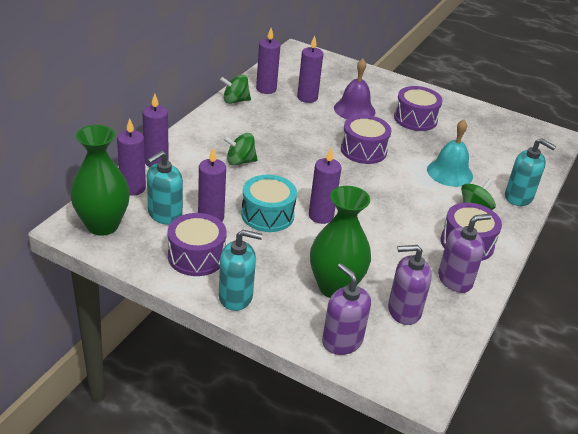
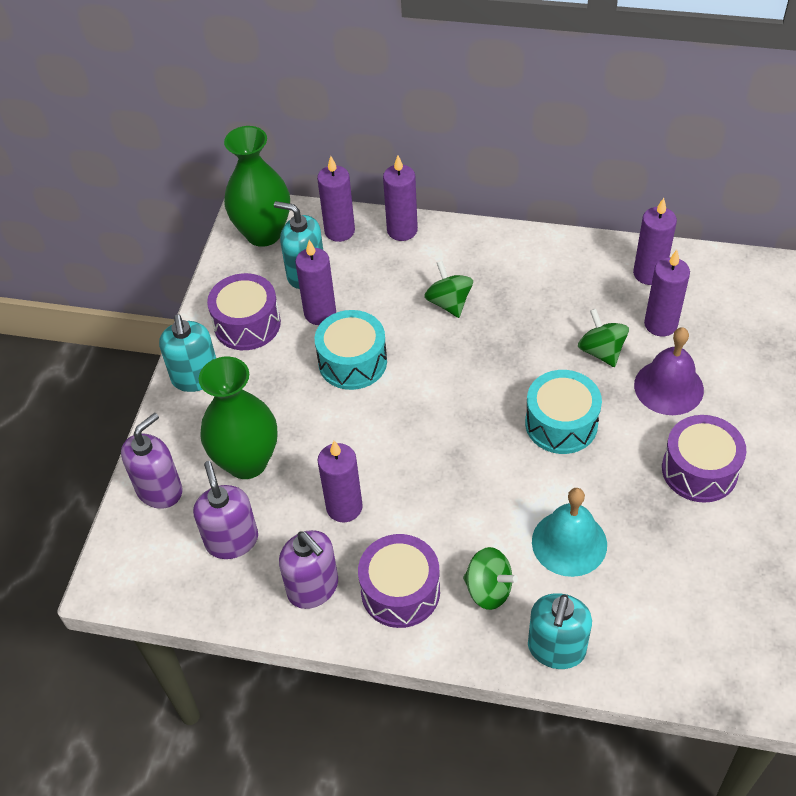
camera: 80 degrees right, 15 degrees up
green spinning top [220,74,251,104] -> green spinning top moved to [578,309,629,367]
purple candle [309,148,342,224] -> purple candle moved to [318,441,363,522]
purple drum [341,115,391,164] -> turquoise drum [525,370,602,454]

